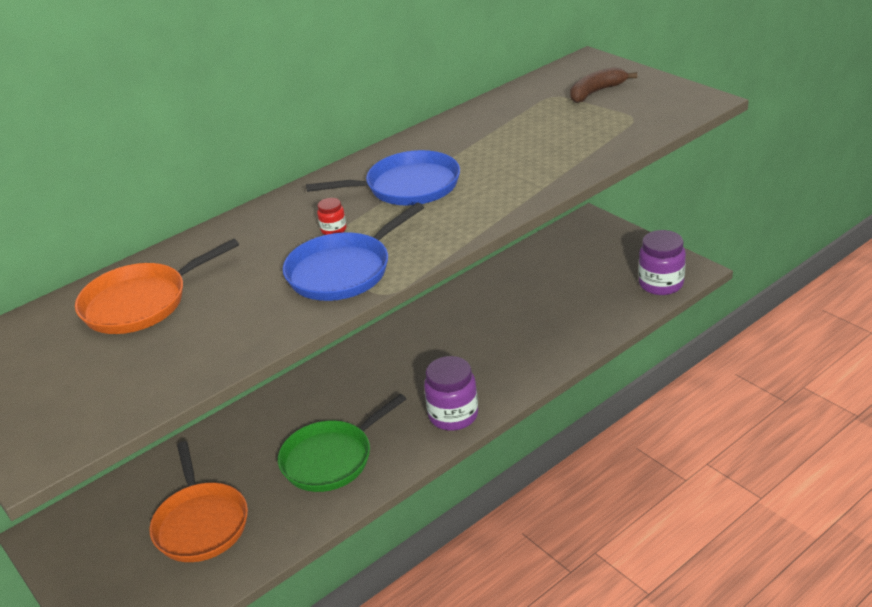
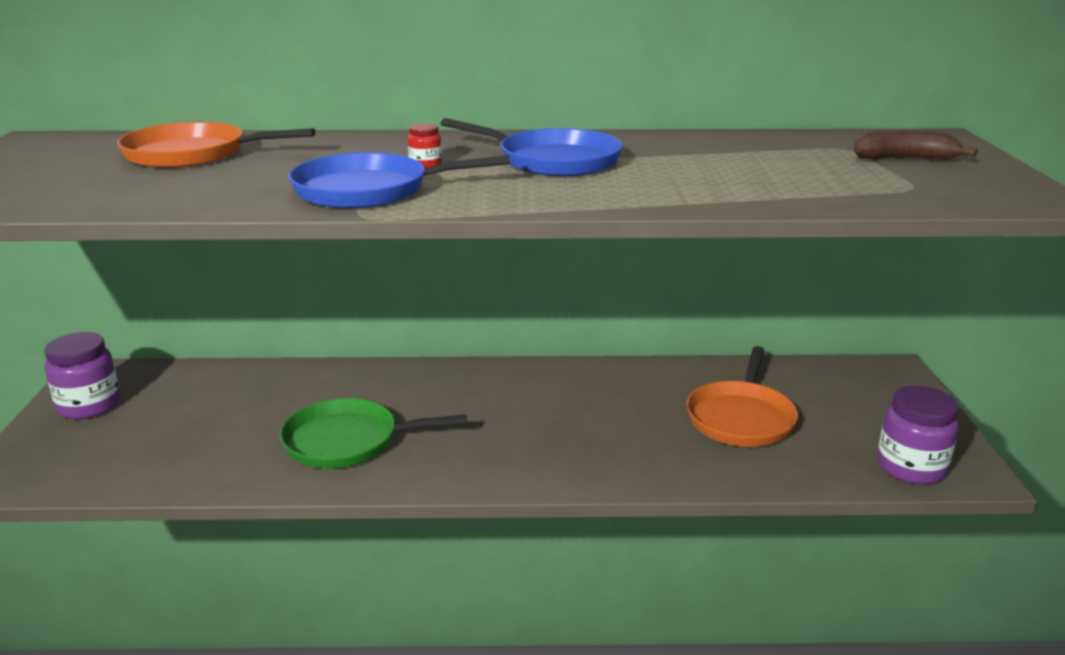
camera: 35 degrees right, 10 degrees down
orange pan [149,441,248,562] -> orange pan moved to [686,346,798,447]
purple jar [424,356,478,431] -> purple jar moved to [44,332,120,419]

